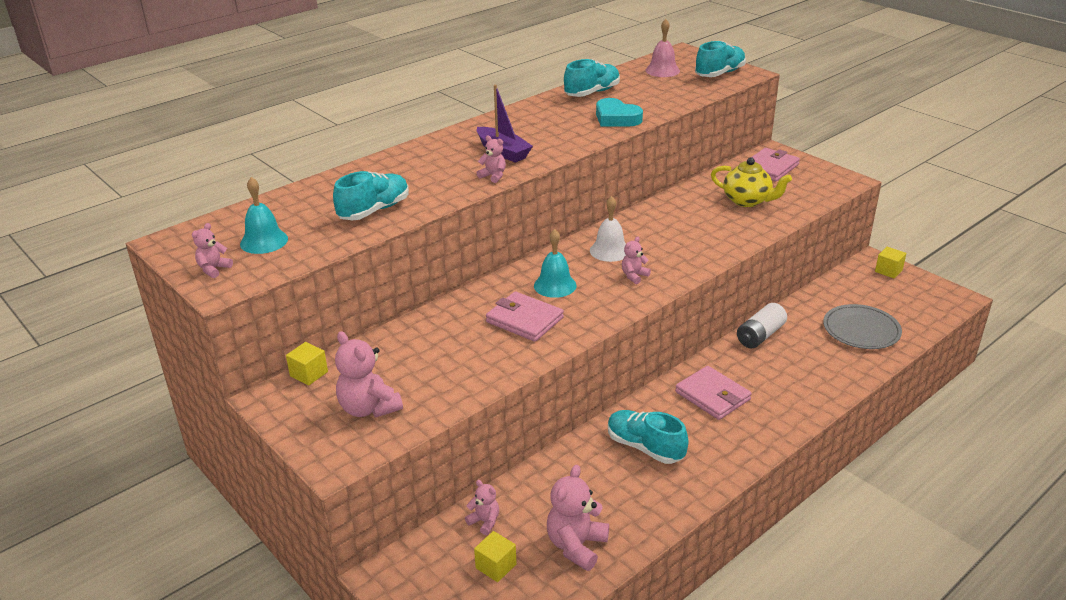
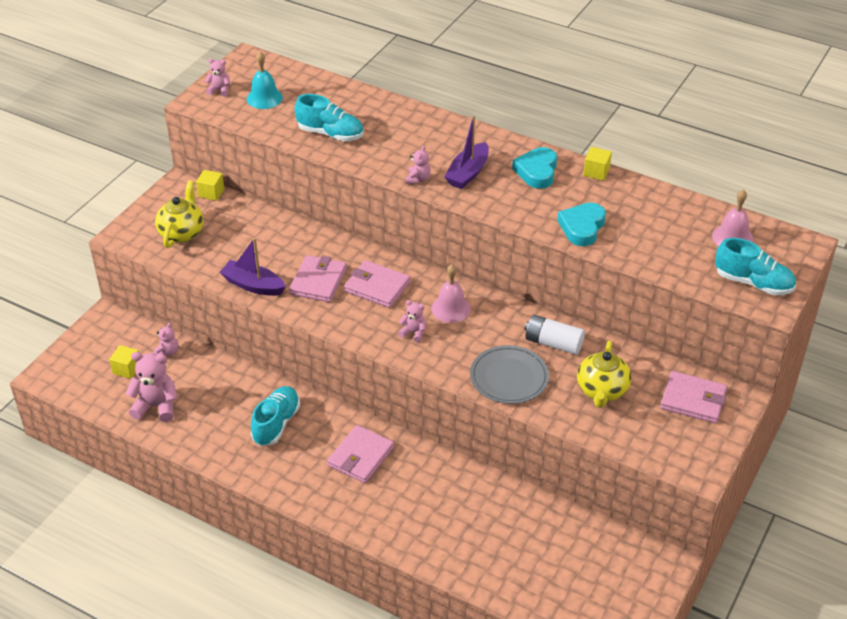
camera: 70 degrees right, 10 degrees up
pink teddy bear [335,331,403,418] -> yellow teapot [155,180,204,248]
turquoise bell [534,229,576,298] -> pink wallet [344,260,410,308]
turquoise shoe [564,59,620,97] -> none
white bell [590,196,626,262] -> pink bell [431,264,471,323]
white battery [737,303,787,348] -> white battery moved to [524,315,585,355]
grey plate [823,304,902,349] -> grey plate moved to [470,345,549,404]
yellow cube [875,247,906,278] -> yellow cube moved to [583,147,612,181]
none -> purple boat [219,238,286,296]
none -> turquoise heart [512,147,557,189]

